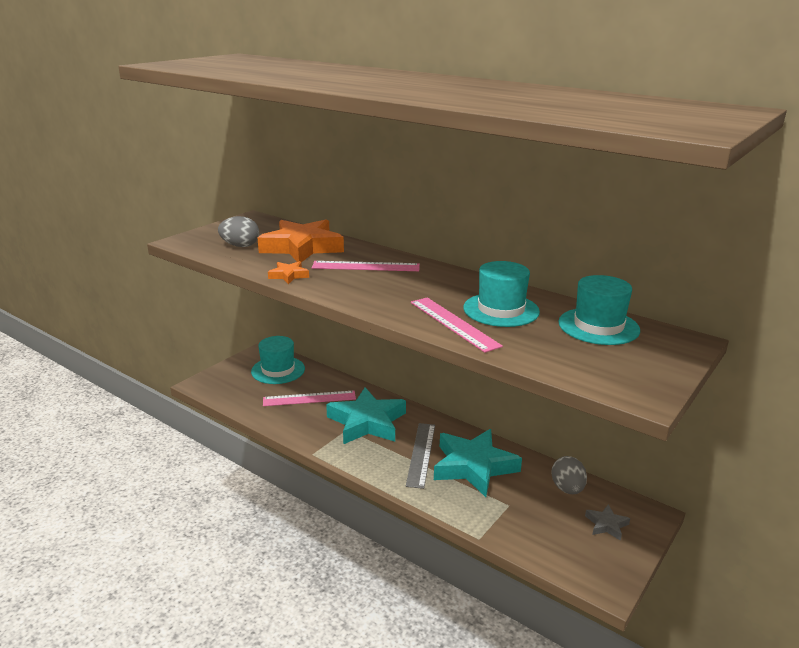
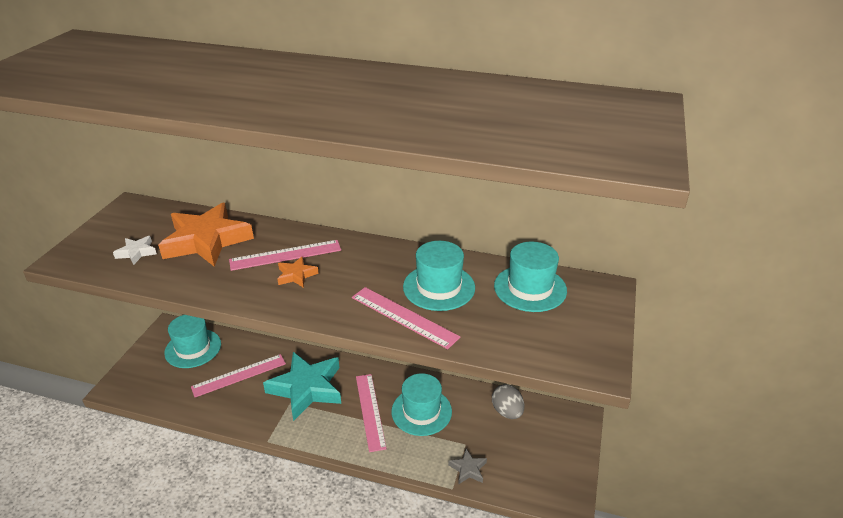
camera: 20 degrees left, 10 degrees up
grey egg [218,216,259,247] -> white star [113,236,157,265]
orange star [268,261,309,284] -> orange star moved to [277,256,319,288]
grey ruler [406,423,435,489] -> pink ruler [356,374,387,452]
turquoise star [434,429,522,497] -> turquoise hat [391,373,452,436]
grey star [585,504,630,541] -> grey star moved to [448,449,487,485]

